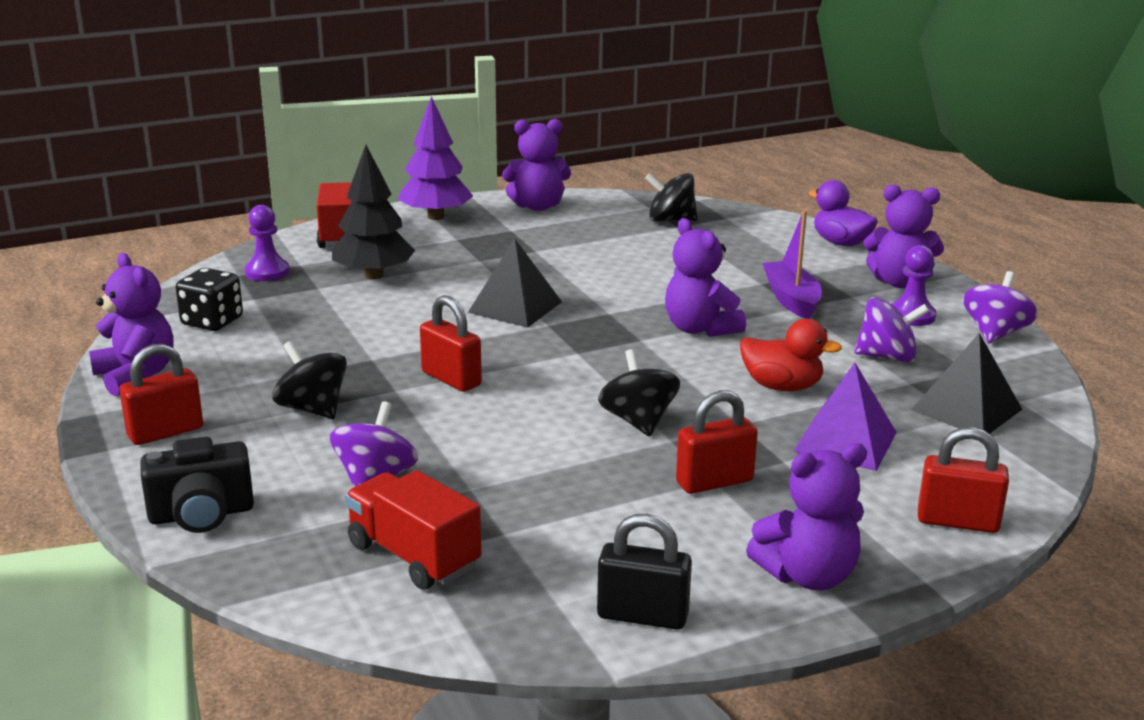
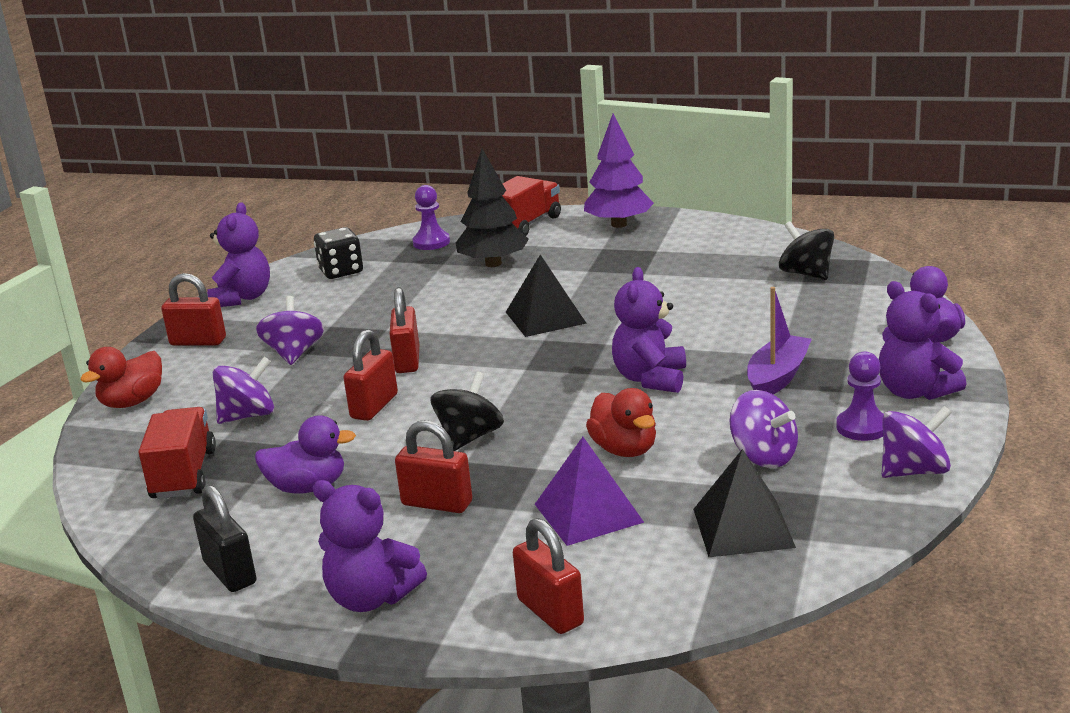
camera: 45 degrees right, 0 degrees up
black camera [140,437,254,533] -> red duck [80,347,162,408]
black spinning top [273,341,347,419] -> purple spinning top [256,296,324,365]
purple teddy bear [502,119,571,211] -> none
none -> purple duck [255,415,356,494]
none -> red padlock [344,329,398,421]

